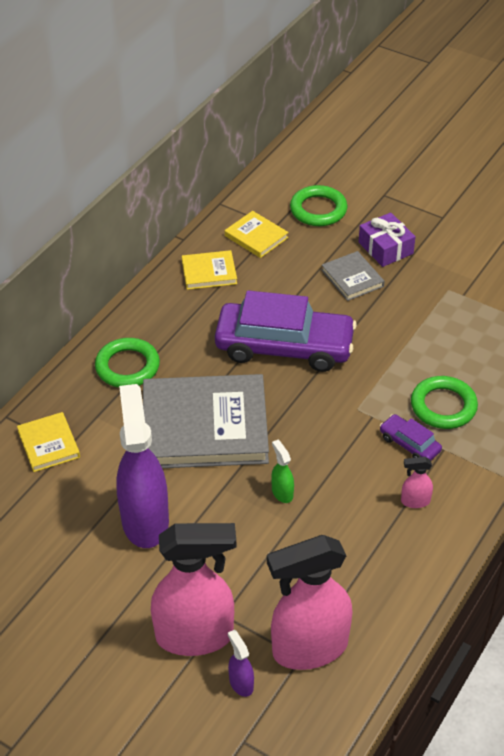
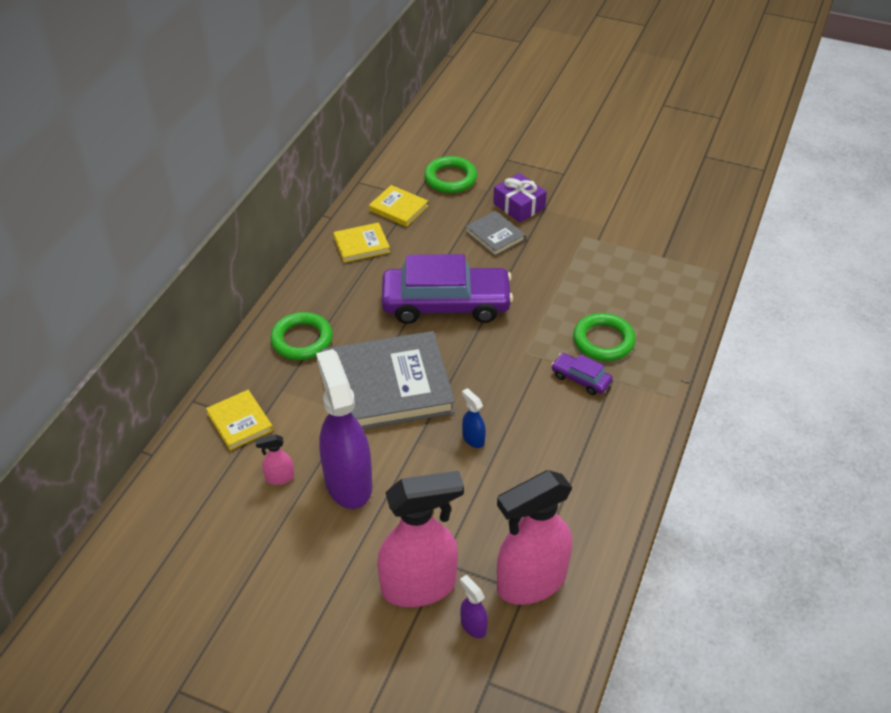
camera: 10 degrees left, 0 degrees up
green spray bottle [271,440,294,503] -> blue spray bottle [462,388,486,448]
pink spray bottle [401,457,433,508] -> pink spray bottle moved to [255,434,294,485]

